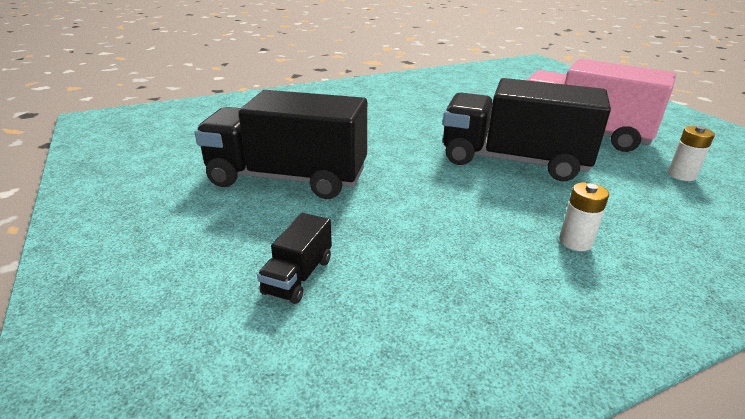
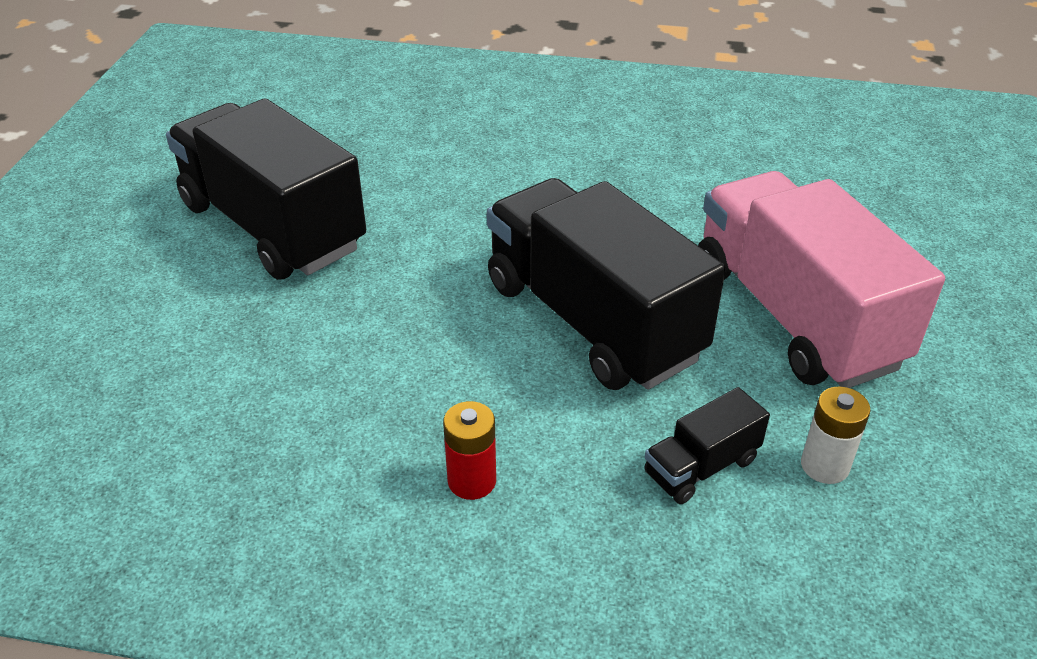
camera: 35 degrees right, 10 degrees up
black truck [257,213,332,304] -> black truck moved to [644,387,770,504]
white battery [559,182,609,251] -> red battery [443,401,496,500]

